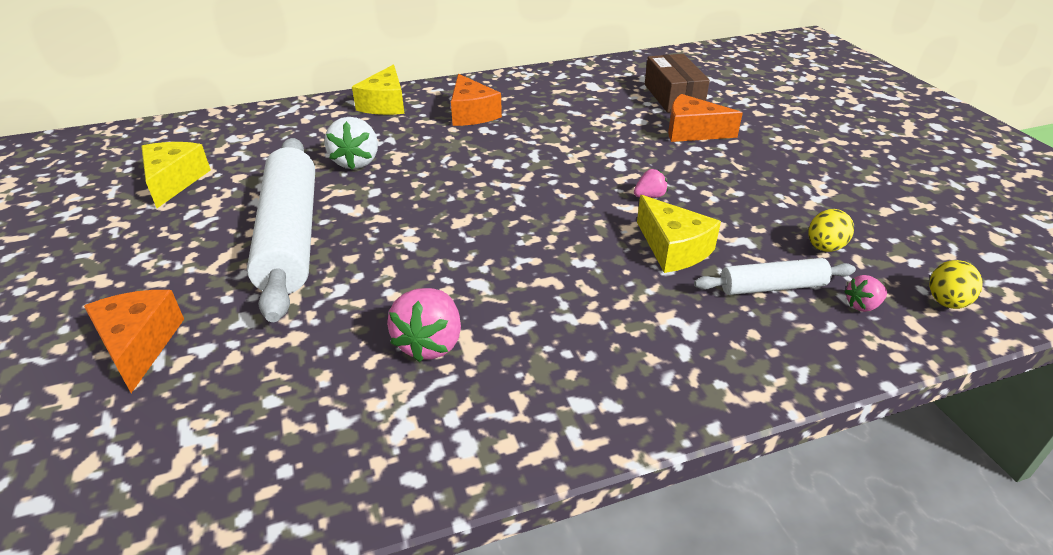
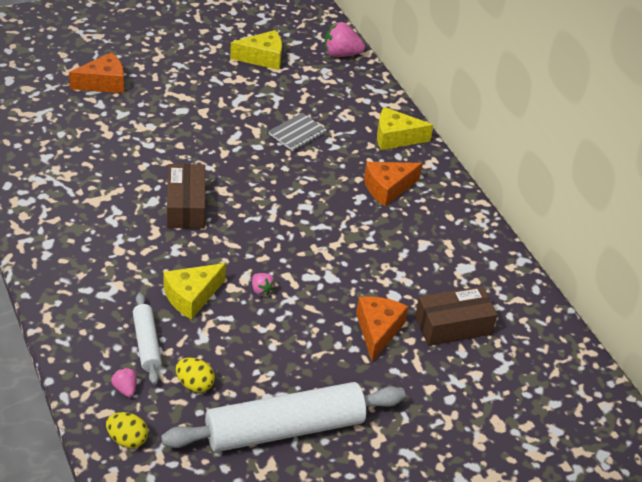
camera: 80 degrees right, 5 degrees up
white rolling pin [247,138,315,322] -> white rolling pin moved to [161,382,405,452]
white strawberry [325,117,378,170] -> grey notebook [268,113,326,151]
pink strawberry [387,288,461,362] -> pink strawberry moved to [325,22,365,57]
none -> brown box [167,164,205,229]

